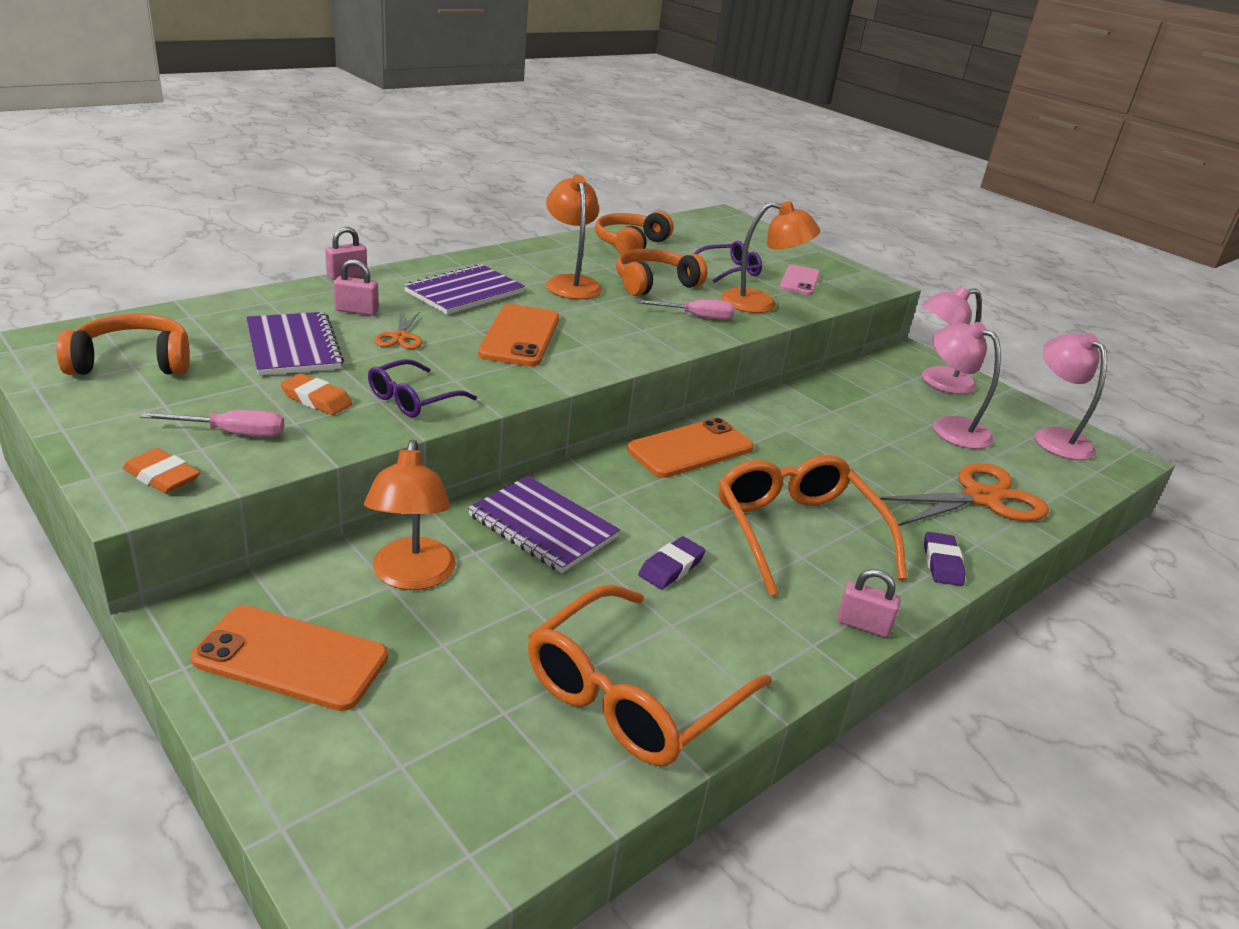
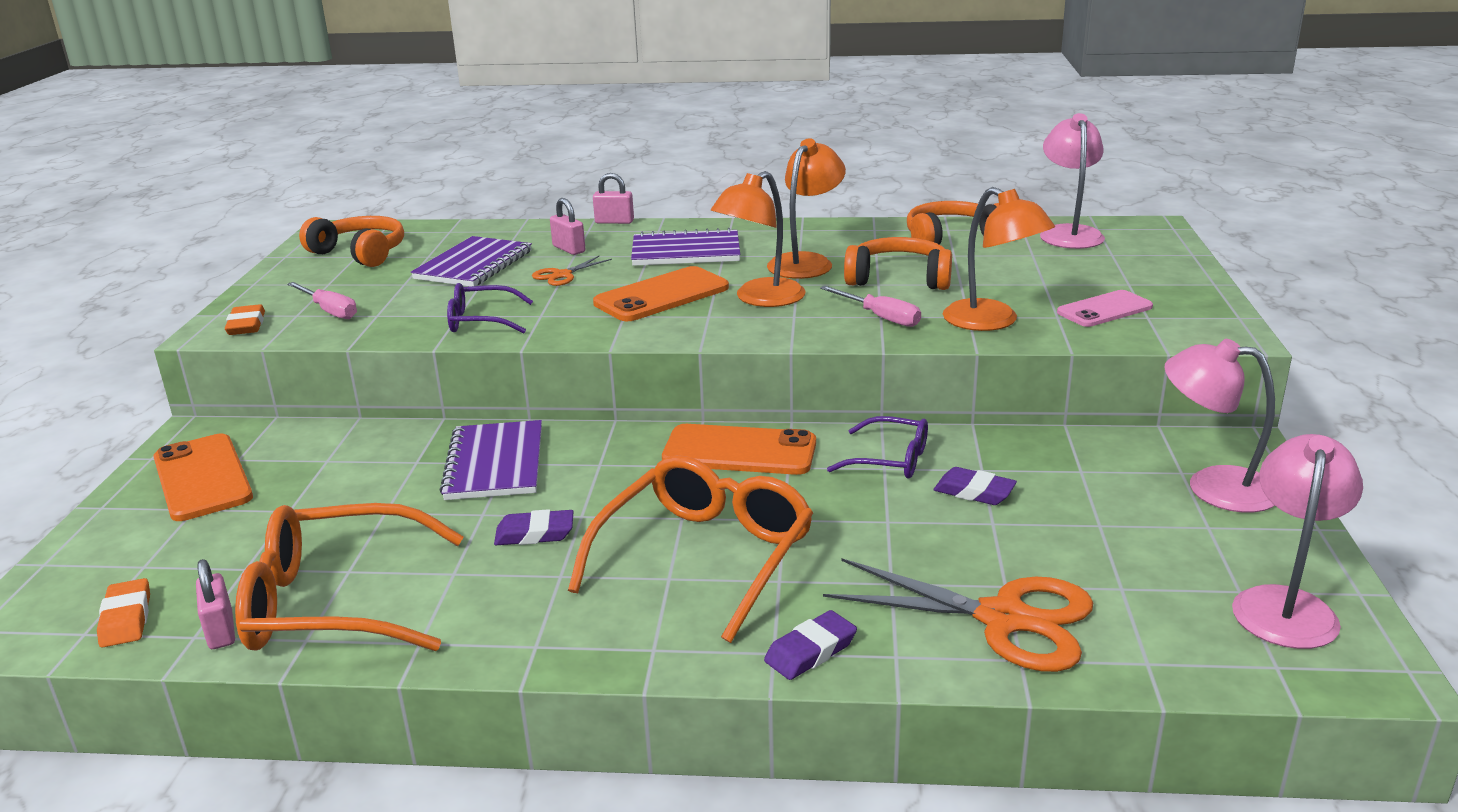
camera: 50 degrees right, 5 degrees down
orange eraser [280,373,353,415] -> orange eraser moved to [97,578,150,648]
orange lamp [364,440,456,590] -> orange lamp moved to [710,171,805,307]
purple glasses [693,241,762,283] -> purple glasses moved to [827,416,928,479]
pink padlock [837,569,901,638] -> pink padlock moved to [196,559,235,649]
pink lamp [932,322,1001,449] -> pink lamp moved to [1040,113,1105,249]
none -> purple eraser [934,467,1017,505]

